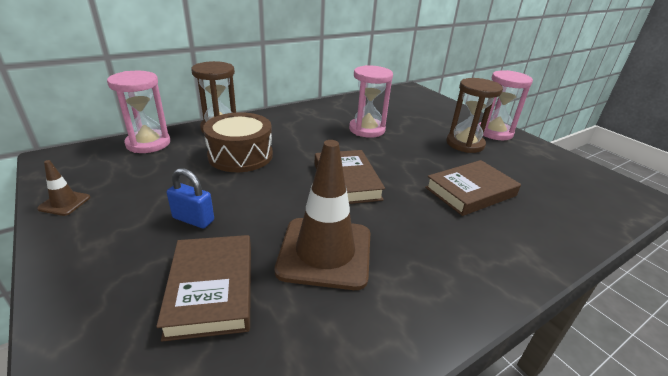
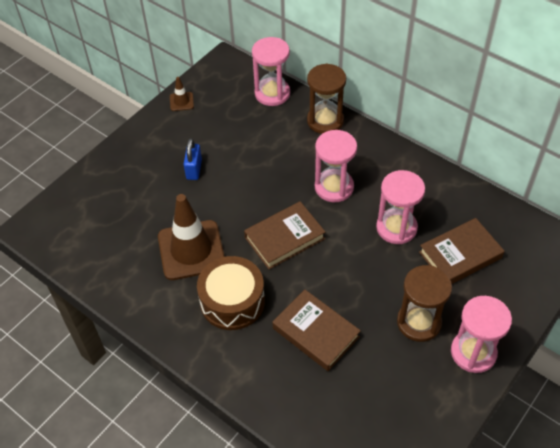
camera: 75 degrees right, 20 degrees up
brown book [156,235,251,341] -> brown book moved to [419,218,504,284]
brown drum [203,112,273,172] -> brown drum moved to [197,256,265,330]
none -> pink hourglass [315,130,357,202]

